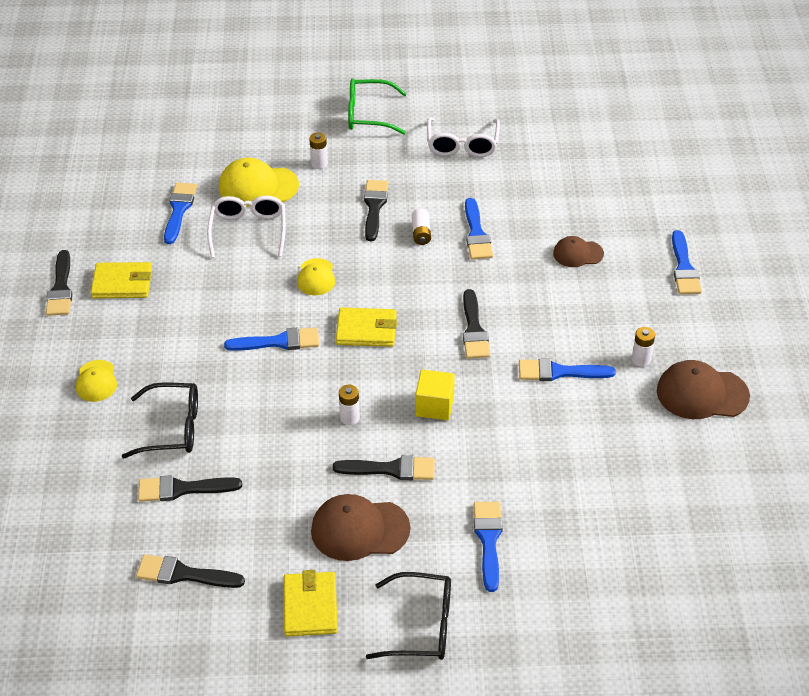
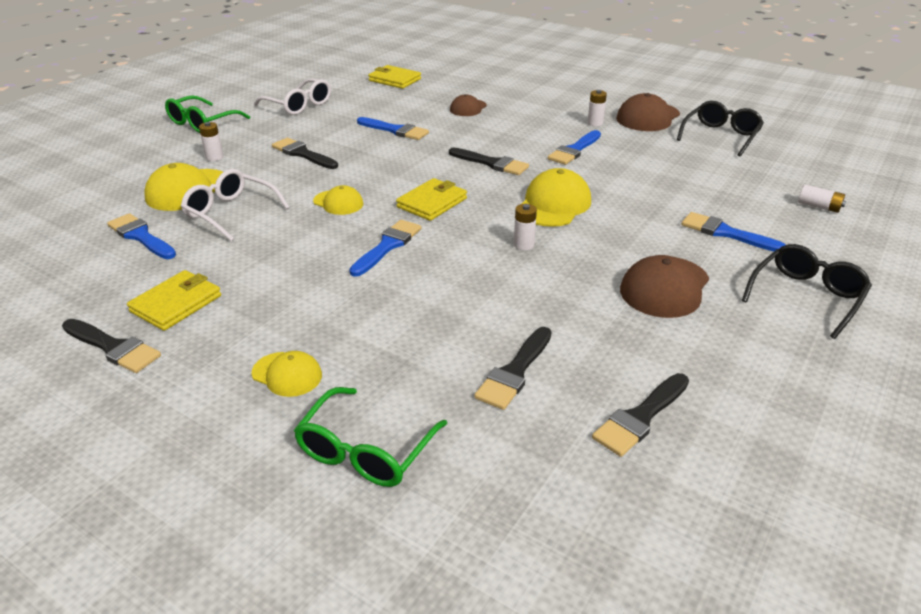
camera: 55 degrees left, 10 degrees down
black glasses [121,382,198,459] -> black glasses moved to [677,101,764,156]
yellow wallet [283,570,338,637] -> yellow wallet moved to [368,65,421,89]
black brush [333,455,435,480] -> none
white battery [412,208,431,245] -> white battery moved to [798,184,846,213]
yellow cube [415,370,455,420] -> yellow cap [522,168,591,227]
blue brush [672,230,702,294] -> none
none -> green glasses [294,387,447,487]

